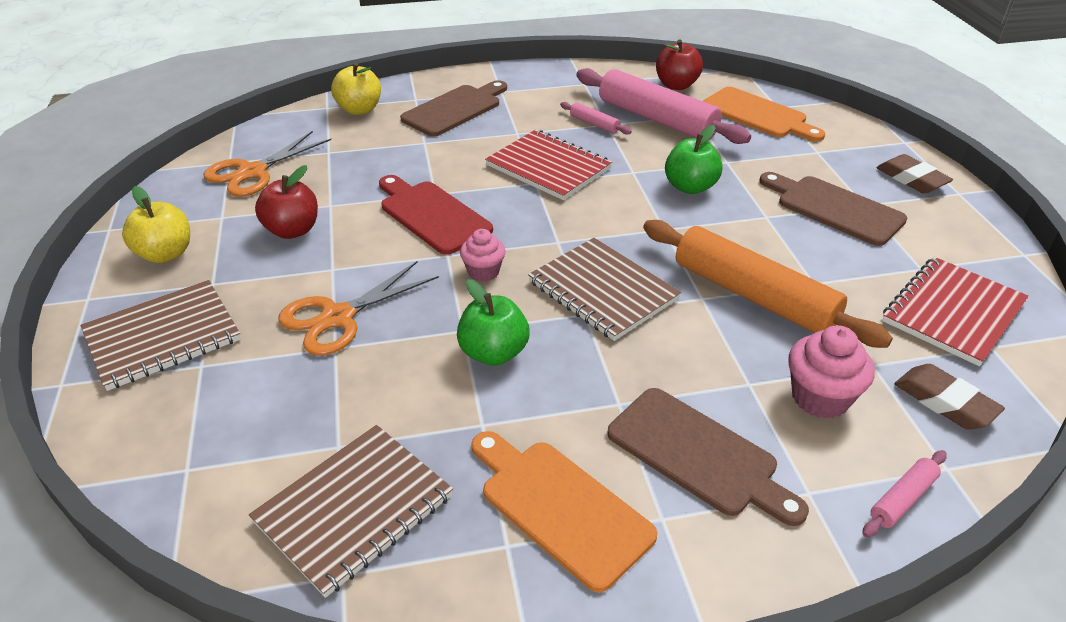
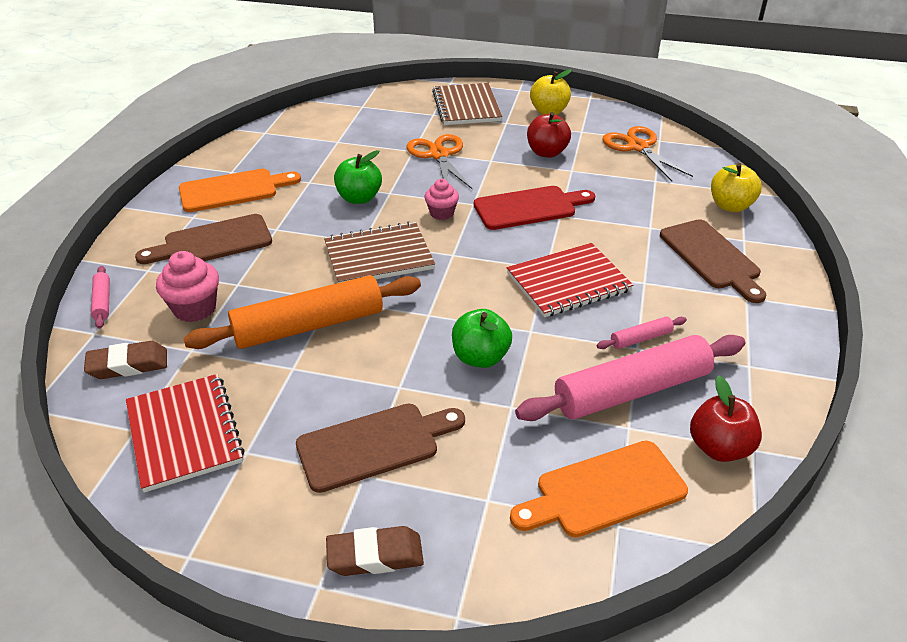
camera: 115 degrees right, 0 degrees up
brown notebook [249,425,453,598] -> none

